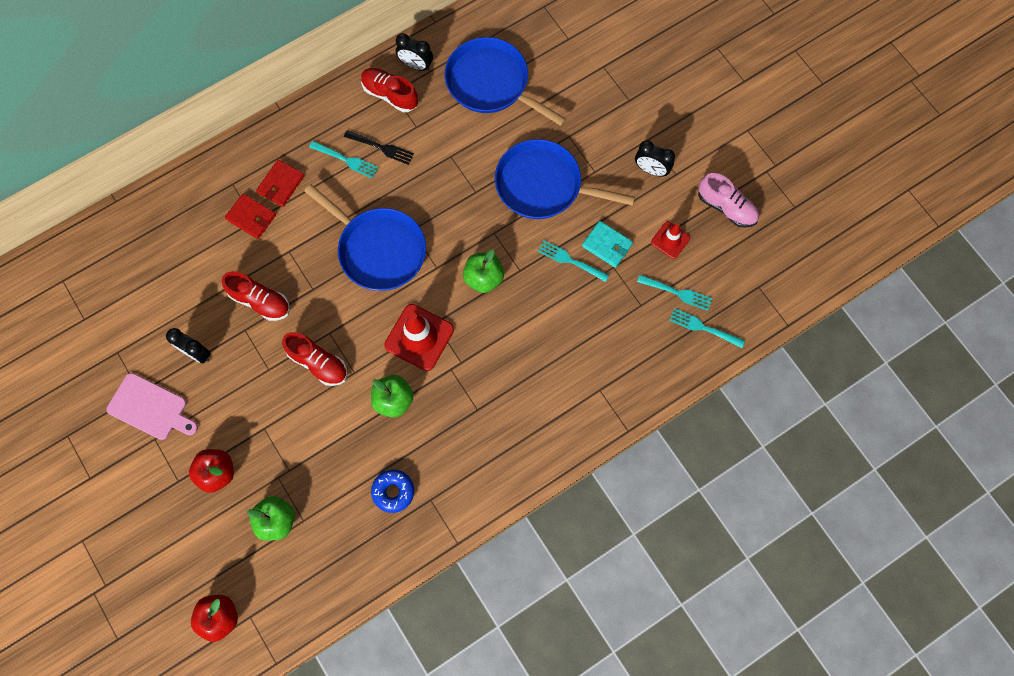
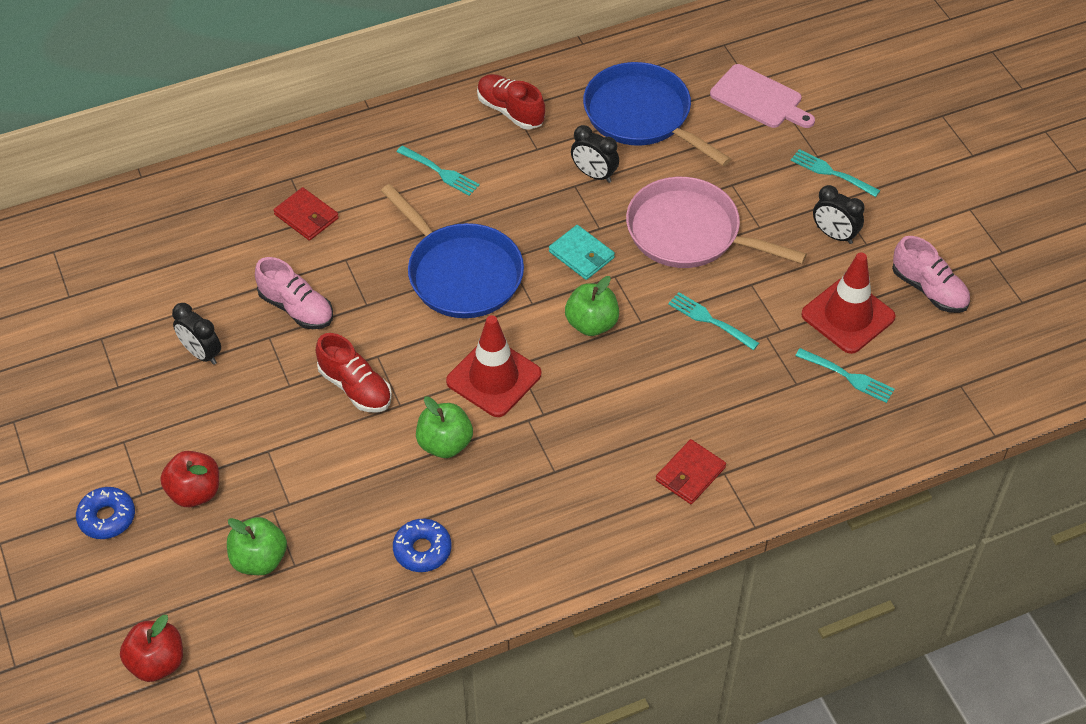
camera: 10 degrees right, 20 degrees down
pink cutting board [106,373,198,440] -> pink cutting board moved to [710,64,815,128]
red shoe [222,271,290,321] -> pink shoe [255,257,333,329]
red wallet [256,160,305,207] -> red wallet moved to [656,439,726,504]
black fork [344,130,414,165] -> none
black clock [396,33,433,71] -> black clock moved to [571,125,619,183]
blue pan [495,139,635,219] -> pink pan [626,177,807,268]
turquoise wallet [582,221,633,268] -> turquoise wallet moved to [549,225,615,280]
red traffic cone [651,222,690,259] -> red traffic cone [801,253,895,354], size x1.75
turquoise fork [669,308,745,348] -> turquoise fork moved to [791,149,880,197]
none -> blue donut [76,487,135,539]

